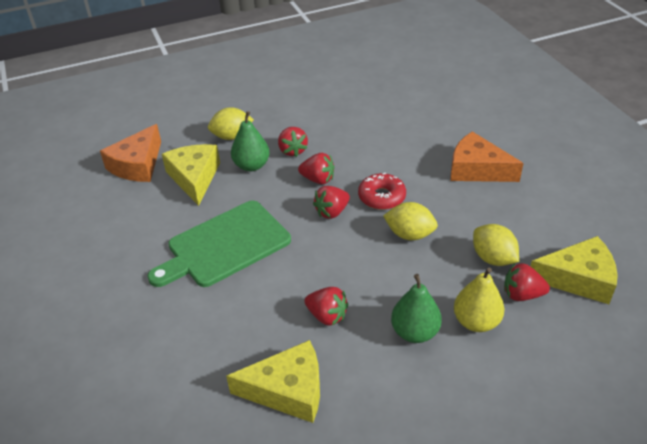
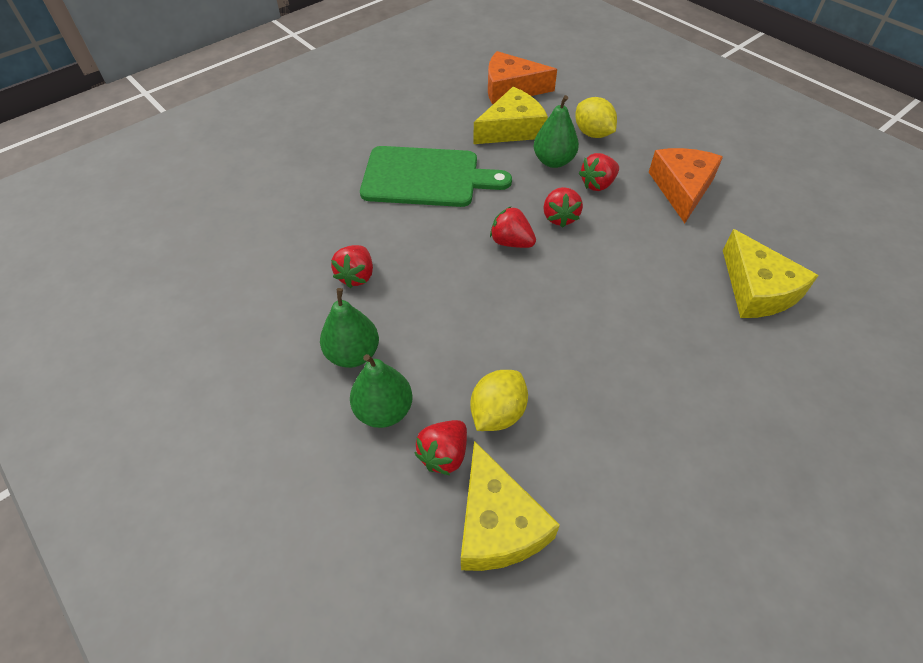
camera: 70 degrees right, 10 degrees up
green cutting board [147,201,291,287] -> green cutting board turned 150 degrees clockwise [360,146,512,207]
yellow cheese [226,340,320,423] -> yellow cheese moved to [723,229,819,318]
red donut [358,173,406,210] -> none
yellow lemon [383,202,438,240] -> none
orange cheese [451,131,524,182] -> orange cheese moved to [649,148,723,223]
yellow pear [454,268,504,332] -> green pear [350,354,413,428]
red strawberry [504,263,550,301] -> red strawberry turned 135 degrees counterclockwise [415,420,467,475]

